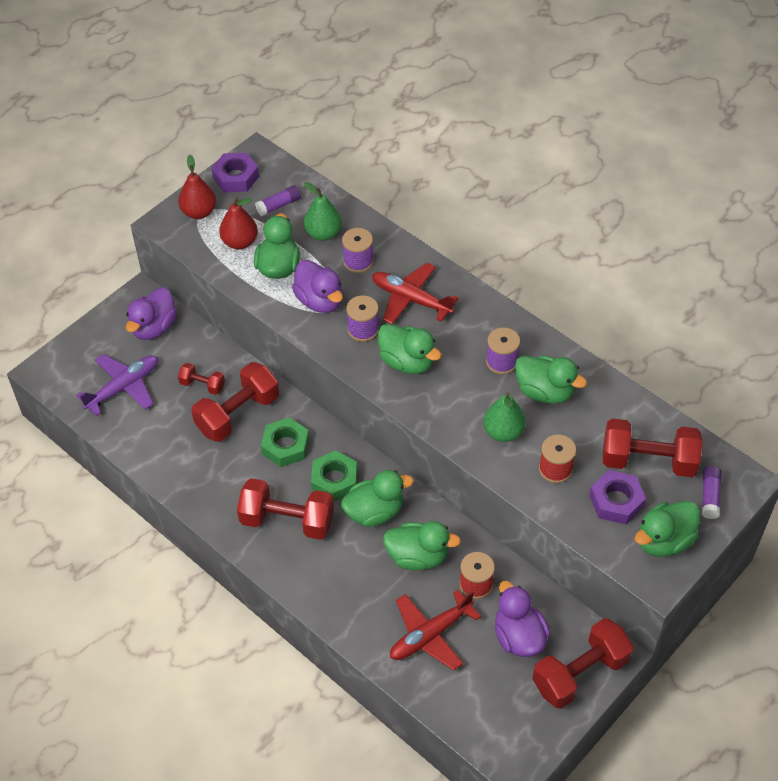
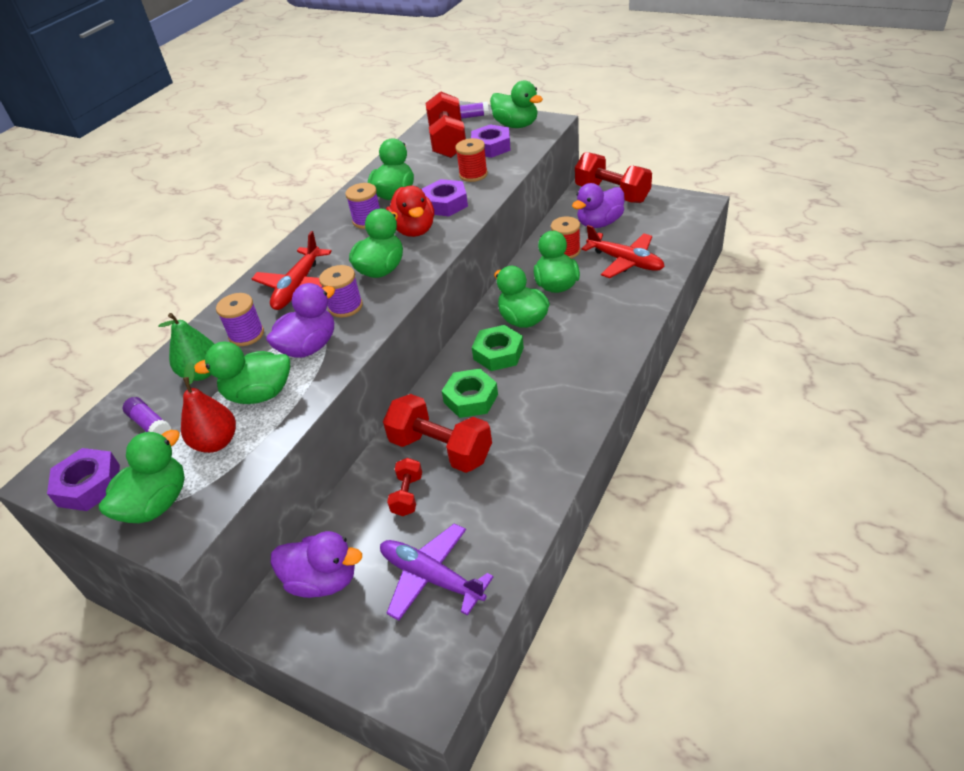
camera: 100 degrees left, 10 degrees down
red pear [178,154,216,219] -> green duck [99,430,185,523]
red dumbbell [237,478,334,540] -> none
green pear [483,392,526,442] -> purple nut [422,179,468,216]
none -> red duck [386,186,434,237]

